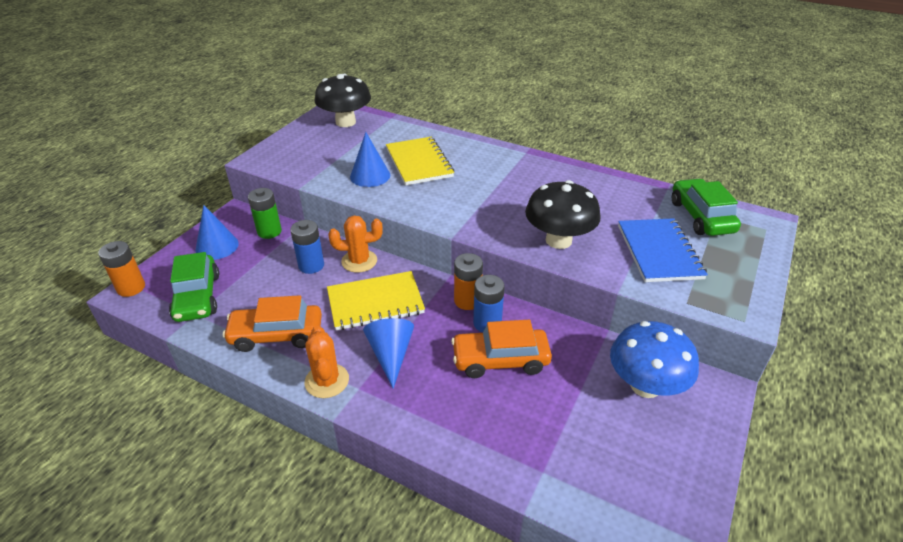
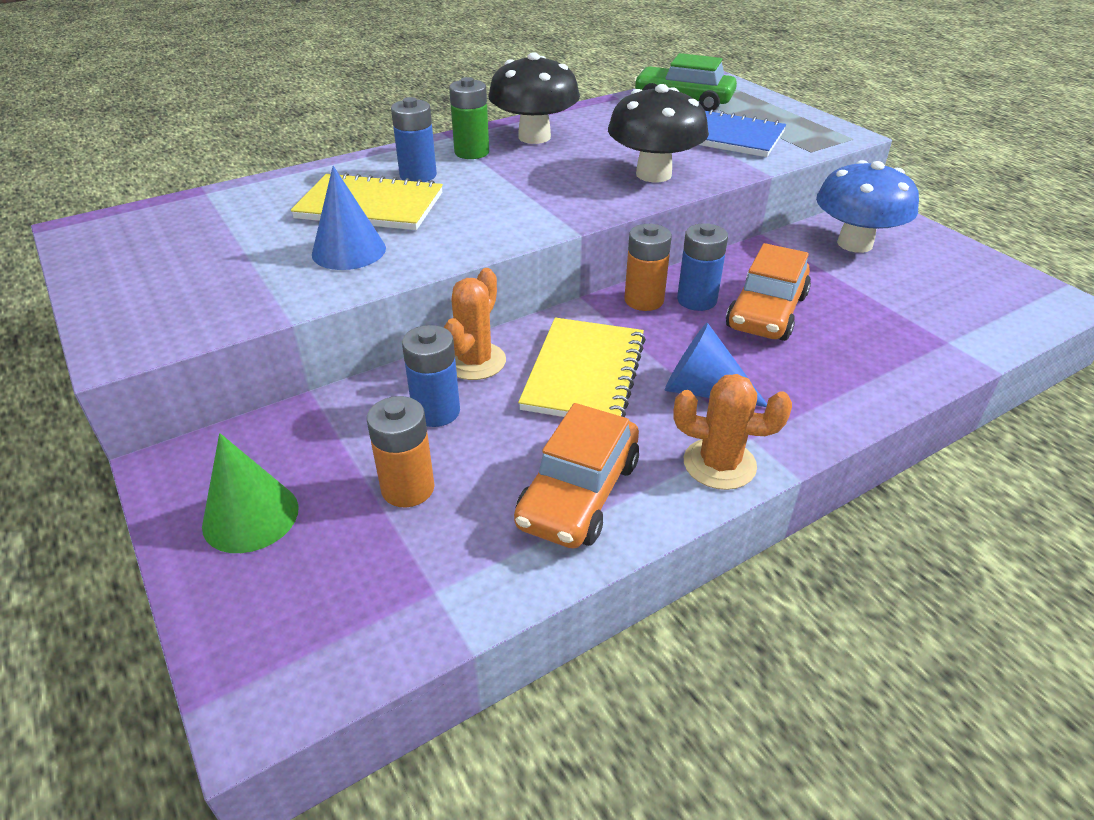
camera: 60 degrees left, 0 degrees up
orange battery [98,241,145,297] -> orange battery moved to [367,396,435,507]
green car [169,252,219,322] -> none
blue cone [195,205,239,260] -> green cone [202,433,299,553]
green battery [248,188,282,239] -> green battery moved to [449,77,489,159]
black mushroom [315,74,371,127] -> black mushroom moved to [488,52,580,144]
none -> blue battery [391,97,437,182]

